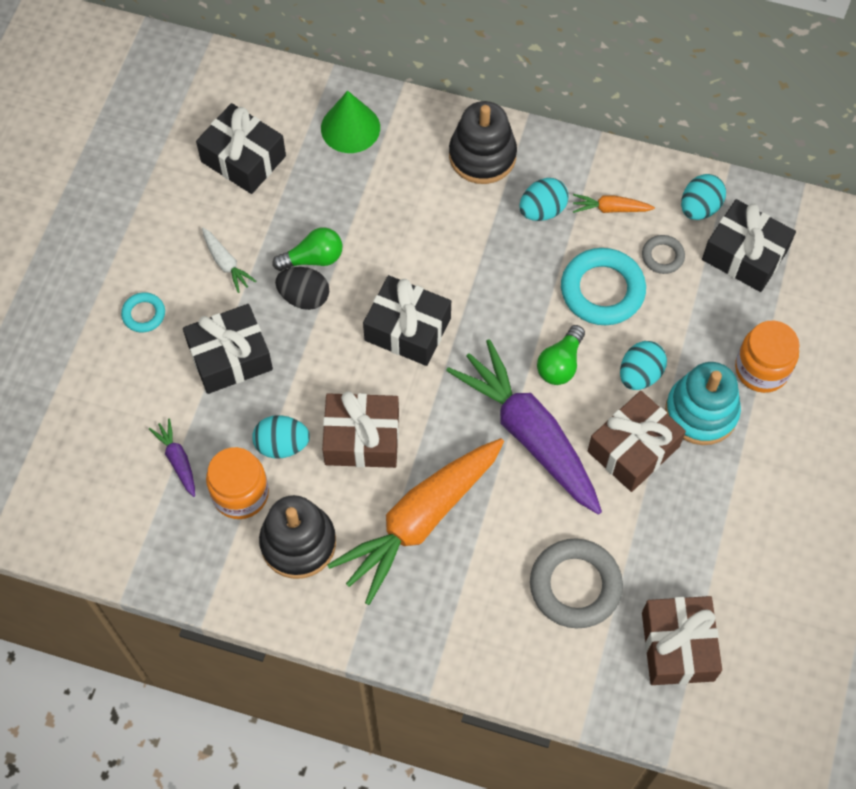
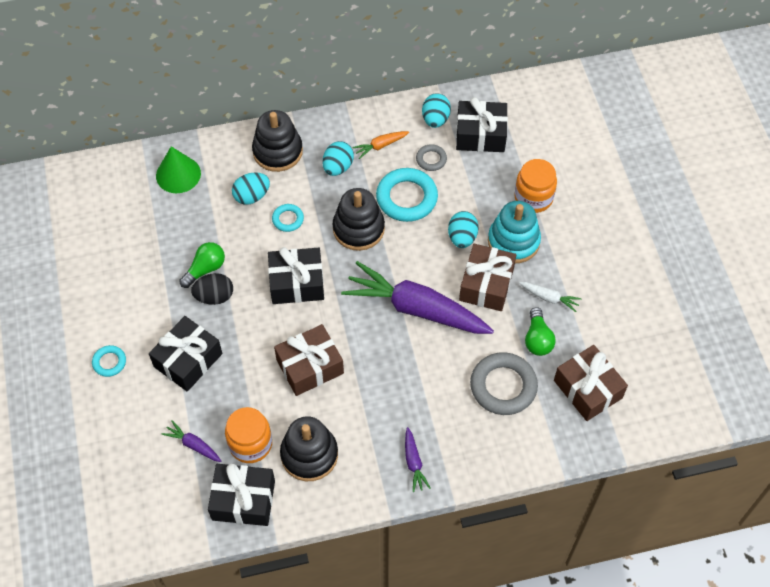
camera: 30 degrees left, 5 degrees down
black gift [196,103,286,194] -> black gift moved to [208,463,275,526]
white carrot [202,228,256,293] -> white carrot moved to [519,282,582,312]
turquoise egg [252,415,310,459] -> turquoise egg moved to [232,172,270,205]
orange carrot [327,438,504,605] -> none
green light bulb [537,325,585,385] -> green light bulb moved to [525,307,556,356]
none -> turquoise ring [272,204,304,232]
none -> black stacking toy [333,188,385,251]
none -> purple carrot [405,427,431,492]

